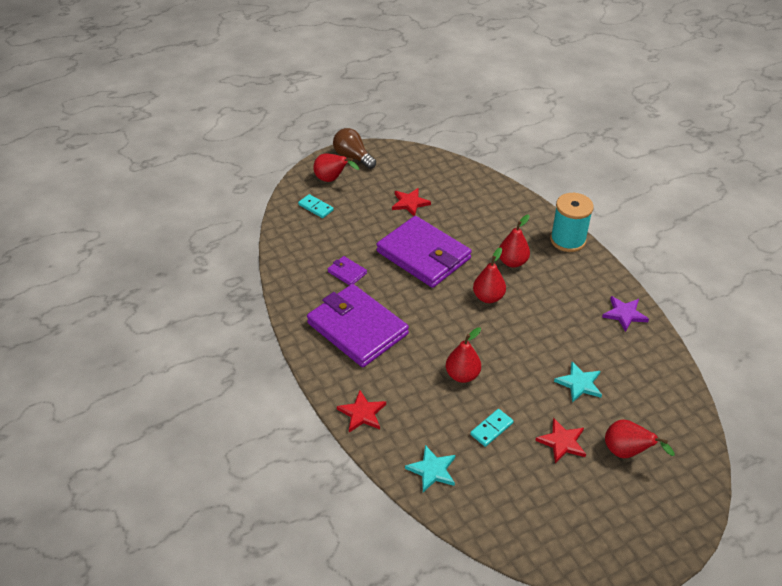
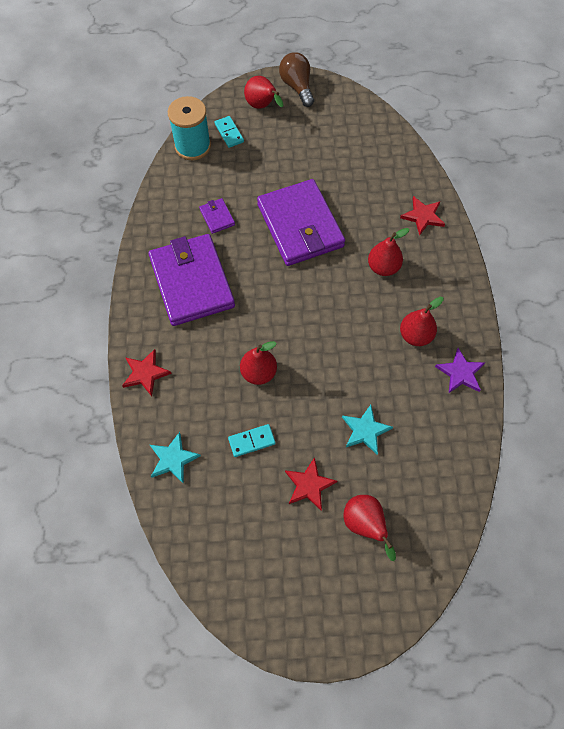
camera: 25 degrees right, 20 degrees up
red star [392,188,431,216] -> red star moved to [400,196,445,236]
red pear [473,247,506,303] -> red pear moved to [400,297,443,346]
turquoise spool [550,193,594,252] -> turquoise spool moved to [168,96,211,160]

